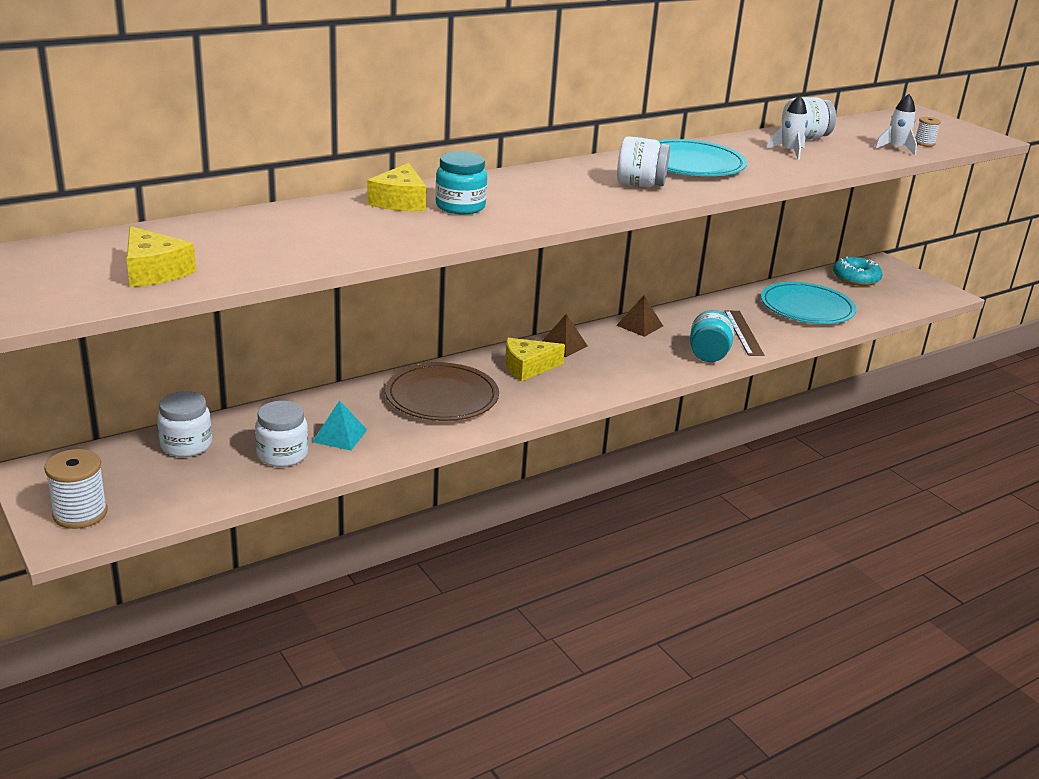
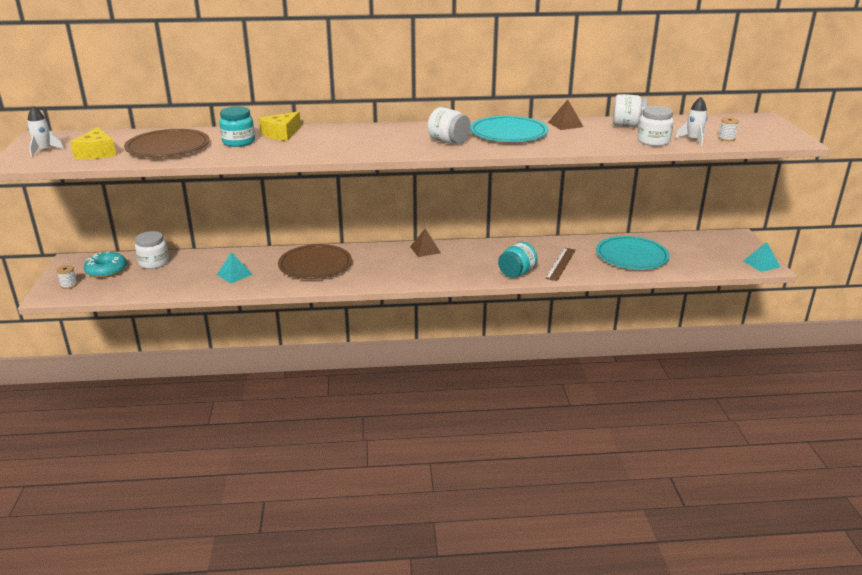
camera: 30 degrees right, 0 degrees up
white spool [44,449,108,529] -> white spool [56,265,78,289], size x0.55
white jar [255,401,308,467] -> white jar moved to [637,106,674,146]
turquoise jar [435,151,487,214] -> turquoise jar moved to [219,106,255,147]
yellow cheese [505,338,565,382] -> none
brown pyramid [616,295,663,337] -> brown pyramid moved to [548,100,583,130]
white rocket [766,96,808,160] -> white rocket moved to [27,106,64,157]
turquoise donut [833,256,883,286] -> turquoise donut moved to [84,251,127,278]
none -> brown plate [124,129,210,157]
none -> turquoise pyramid [743,242,780,272]

